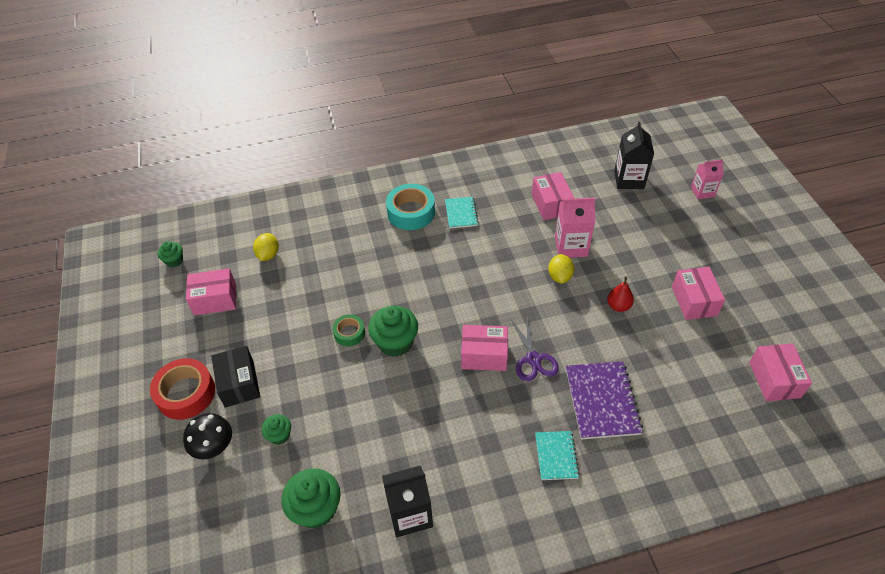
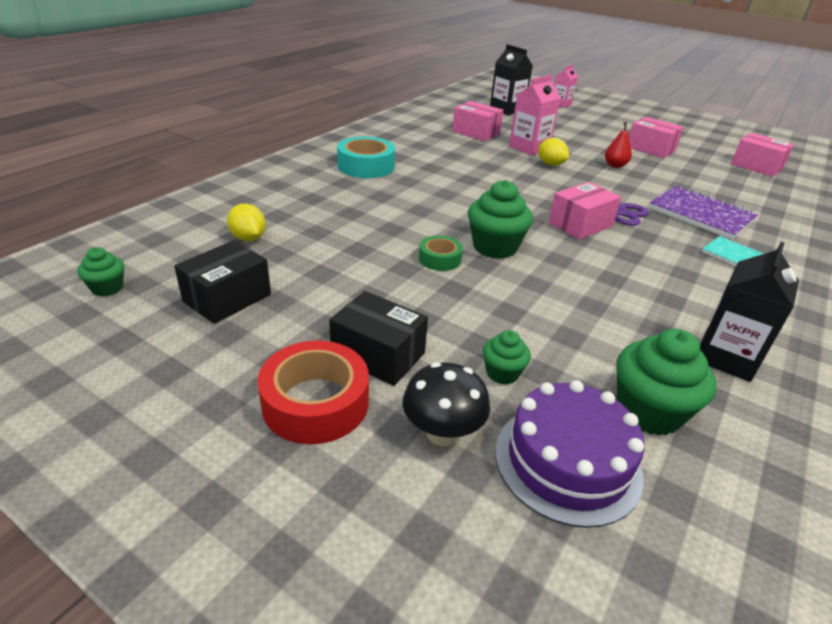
camera: 45 degrees left, 15 degrees down
pink box [186,268,236,316] -> black box [174,240,271,324]
turquoise notebook [445,197,479,228] -> none
none -> purple cake [495,380,644,528]

